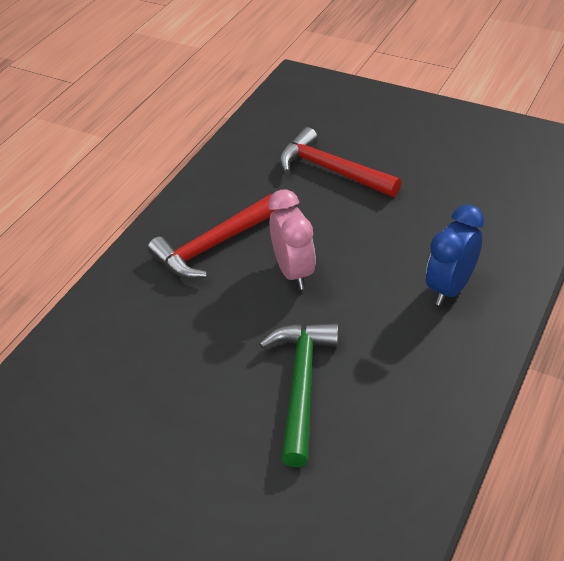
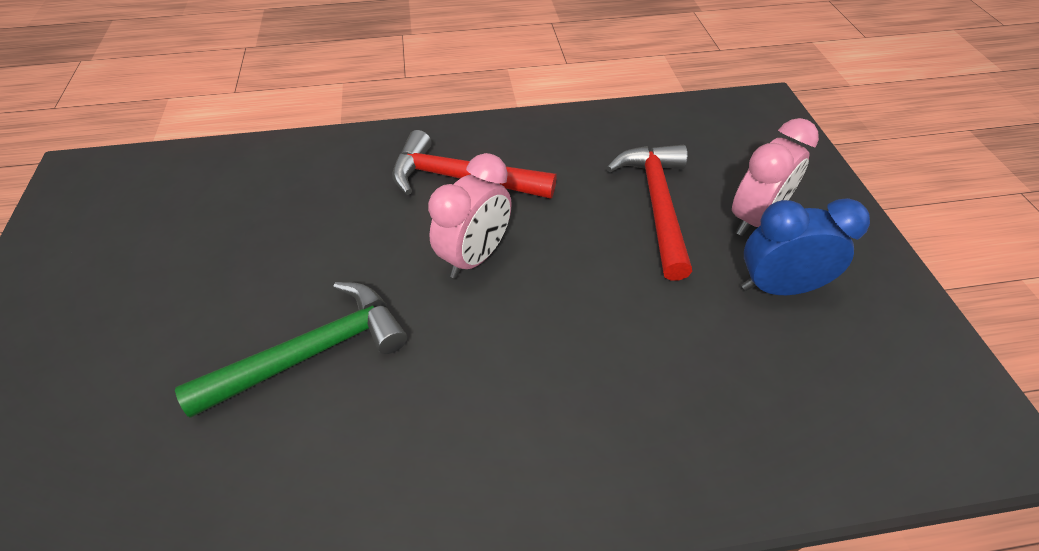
camera: 50 degrees right, 5 degrees up
blue clock [426,205,484,306] -> blue clock moved to [742,198,870,295]
none -> pink clock [732,118,819,236]

